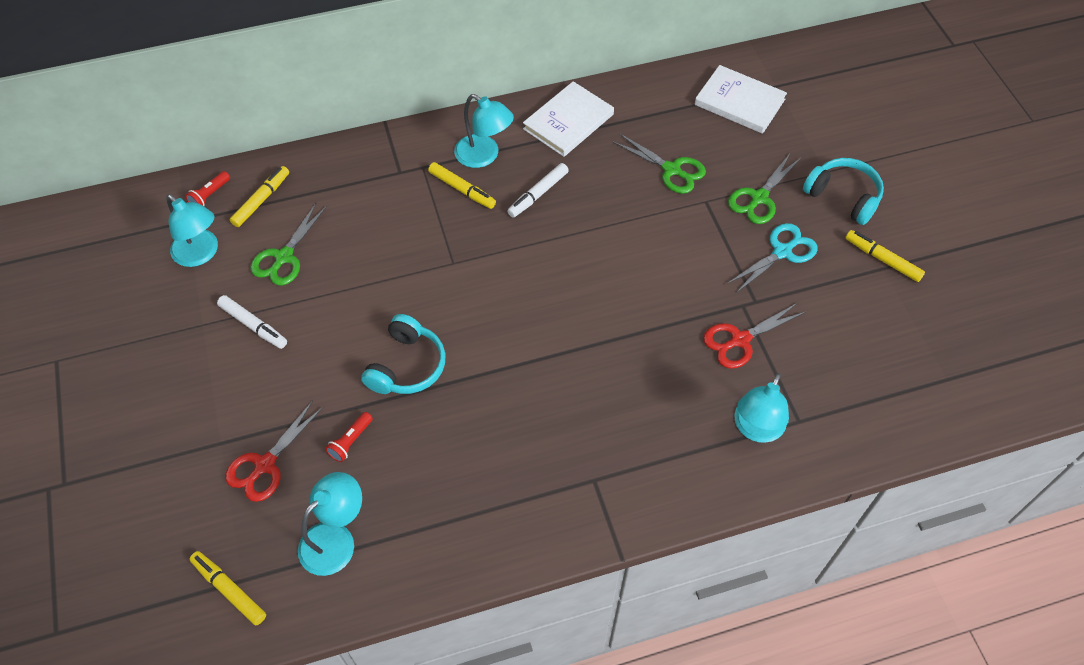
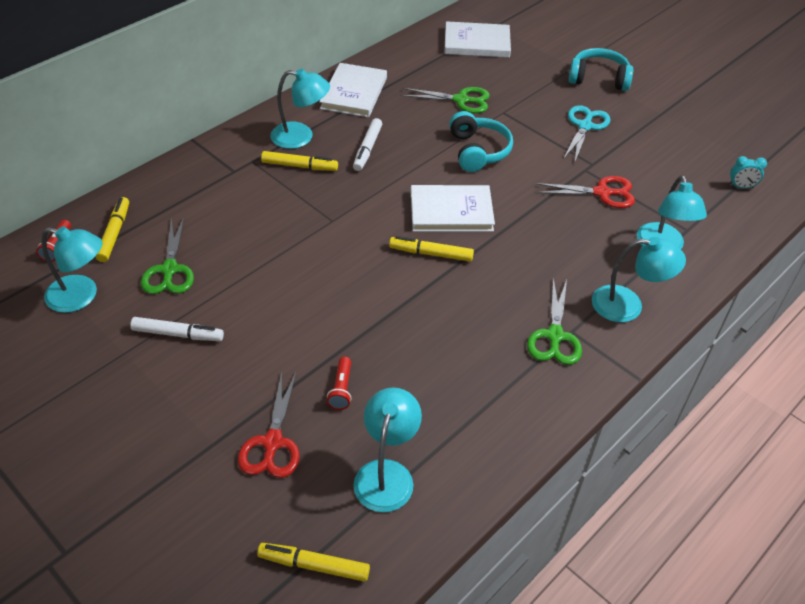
camera: 30 degrees left, 10 degrees down
turquoise headphones [361,314,445,394] -> turquoise headphones moved to [449,111,513,172]
red scissors [703,303,806,369] -> red scissors turned 120 degrees counterclockwise [535,176,635,208]
green scissors [728,154,801,224] -> green scissors moved to [527,278,582,365]
yellow marker [846,230,925,282] -> yellow marker moved to [389,236,474,262]
none -> white book [411,185,495,232]
none -> turquoise lamp [592,237,686,322]
none -> turquoise clock [730,156,767,189]

